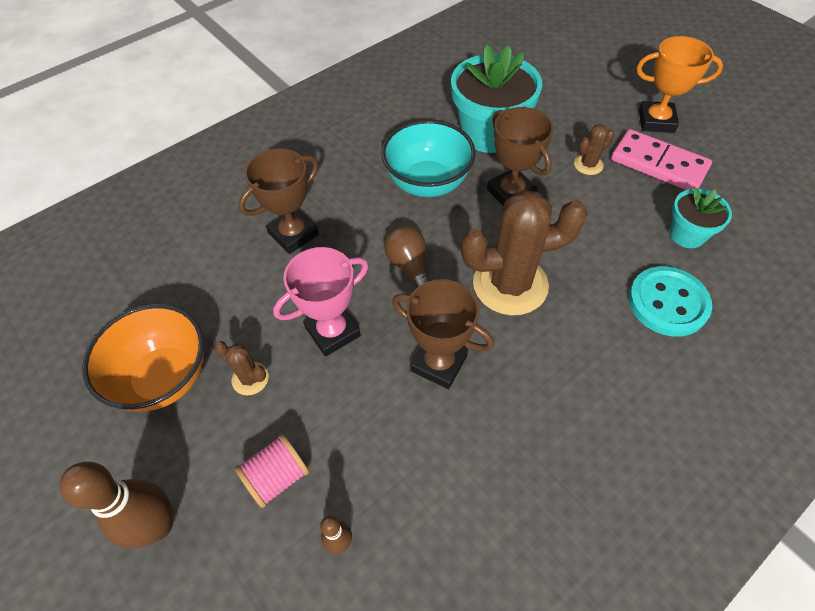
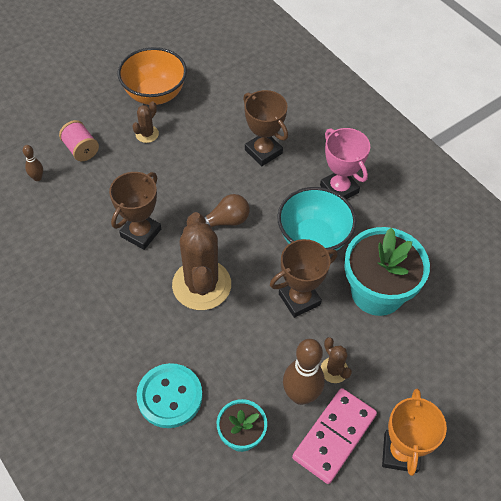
camera: 90 degrees right, 0 degrees up
brown bowling pin [59,462,172,548] -> brown bowling pin moved to [283,339,325,405]
pink trophy [273,247,369,357] -> pink trophy moved to [320,128,370,199]

